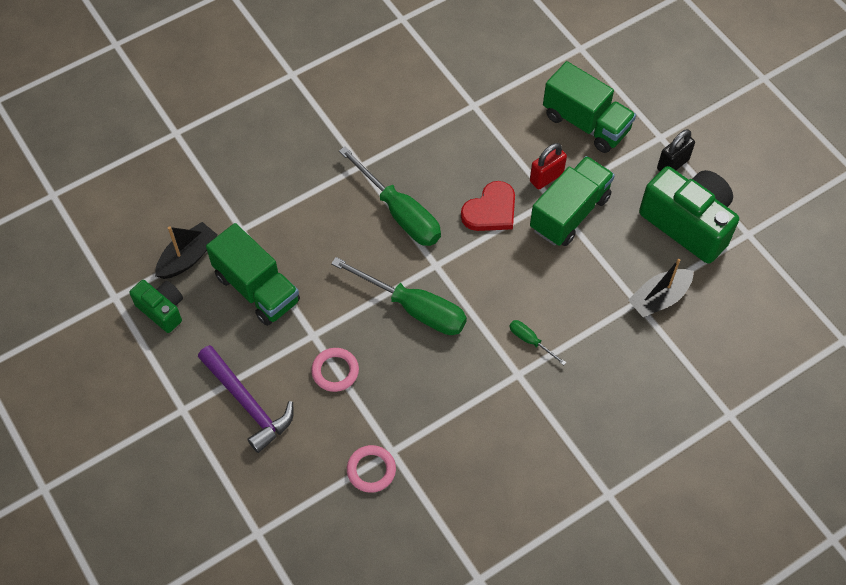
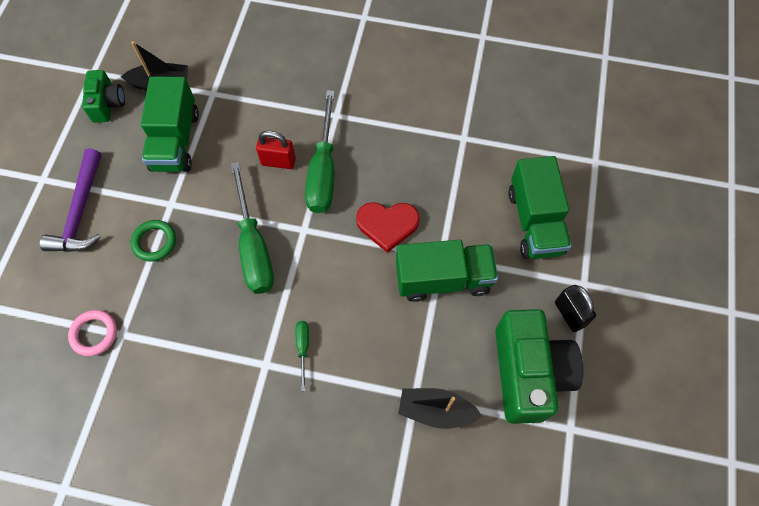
camera: 45 degrees right, 5 degrees up
pink ring [311,348,359,392] -> green ring [131,220,176,262]
red padlock [530,143,567,189] -> red padlock moved to [256,131,296,169]
black padlock [657,129,695,171] -> black padlock turned 60 degrees clockwise [555,285,596,332]

